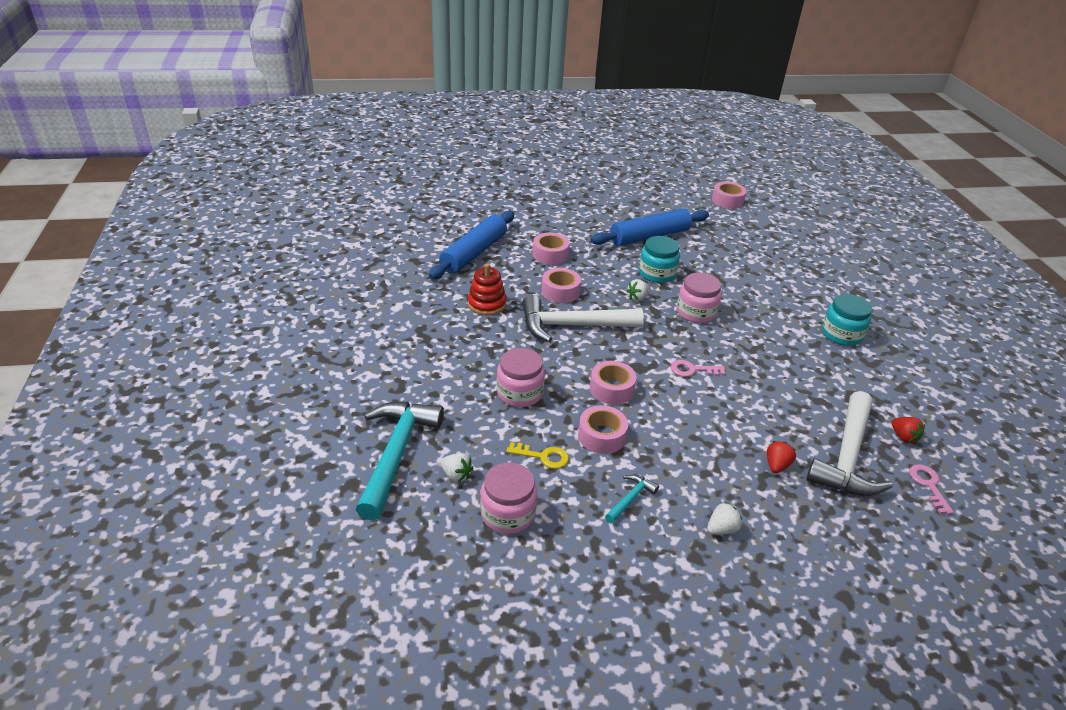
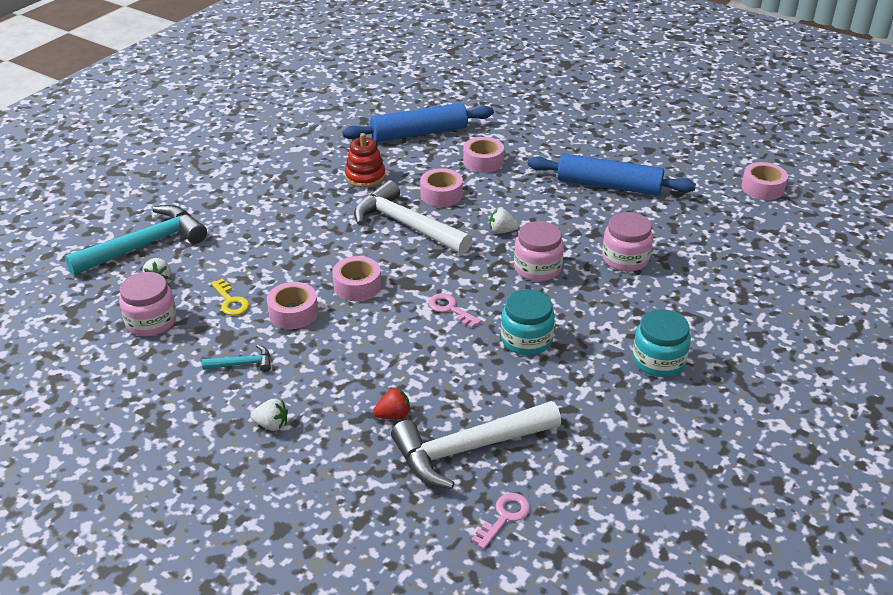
camera: 45 degrees right, 0 degrees up
pink jar [496,348,545,407] -> pink jar moved to [602,212,653,272]
turquoise jar [639,236,680,283] -> turquoise jar moved to [501,289,555,355]
red strawberry [891,417,925,444] -> none

